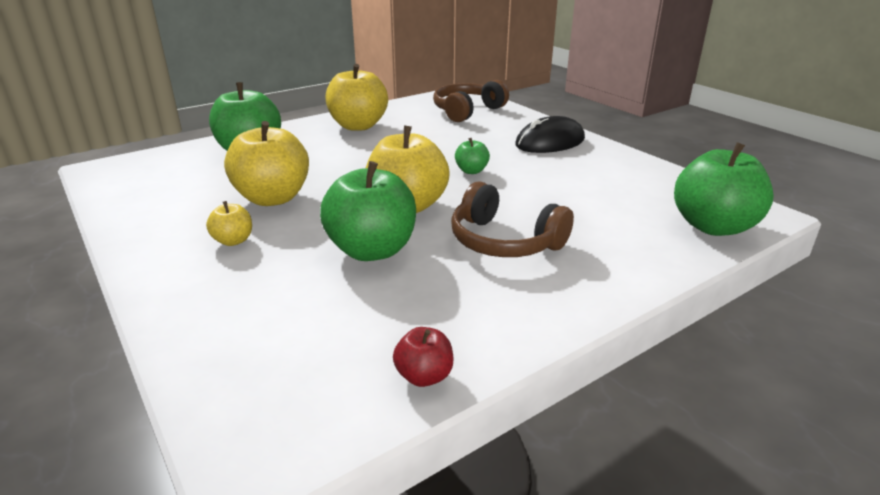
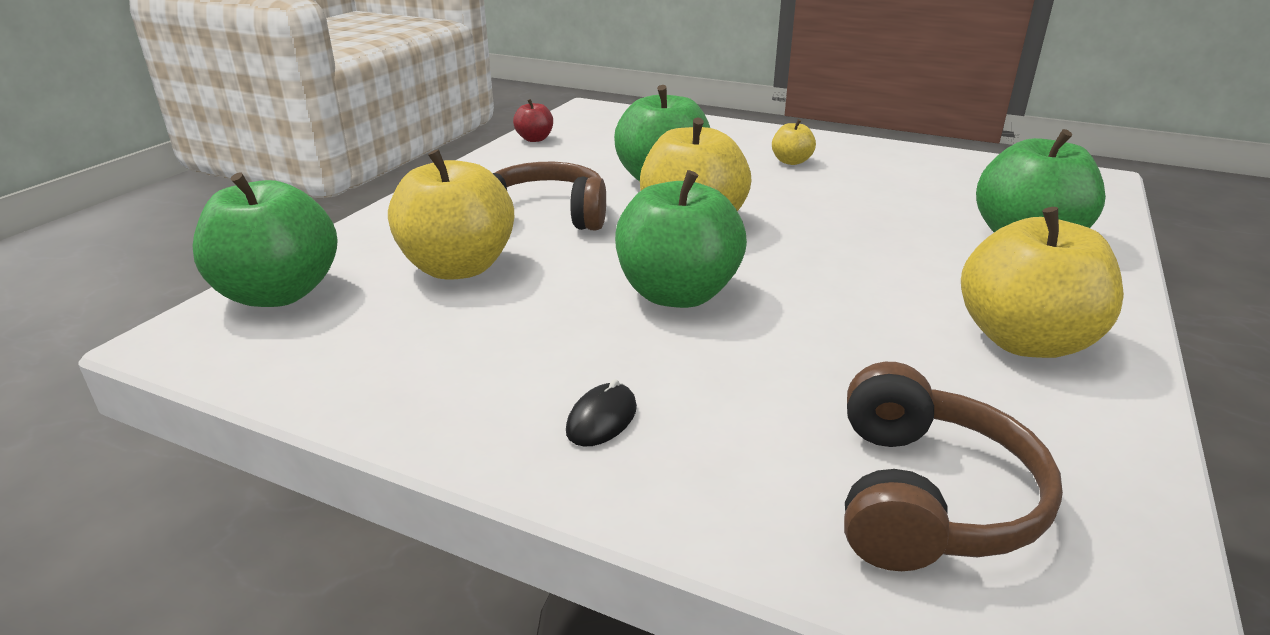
camera: 150 degrees right, 0 degrees up
yellow apple [224,121,309,206] -> yellow apple moved to [388,149,514,280]
green apple [455,138,490,174] -> green apple [615,170,747,308], size x2.11
black mouse [515,116,585,153] -> black mouse [566,379,637,447], size x0.48

